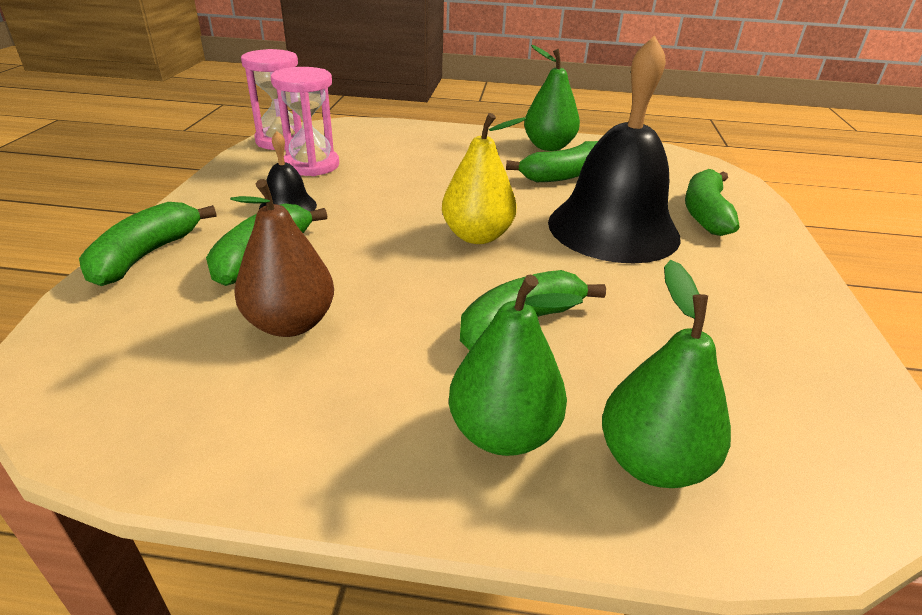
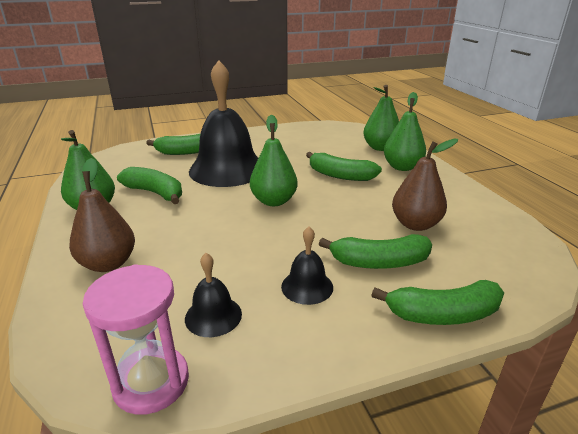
camera: 115 degrees left, 5 degrees down
pink hourglass [271,67,339,176] -> black bell [185,253,242,337]
yellow pear [442,113,526,244] -> green pear [250,115,298,206]
none -> brown pear [69,158,135,272]

